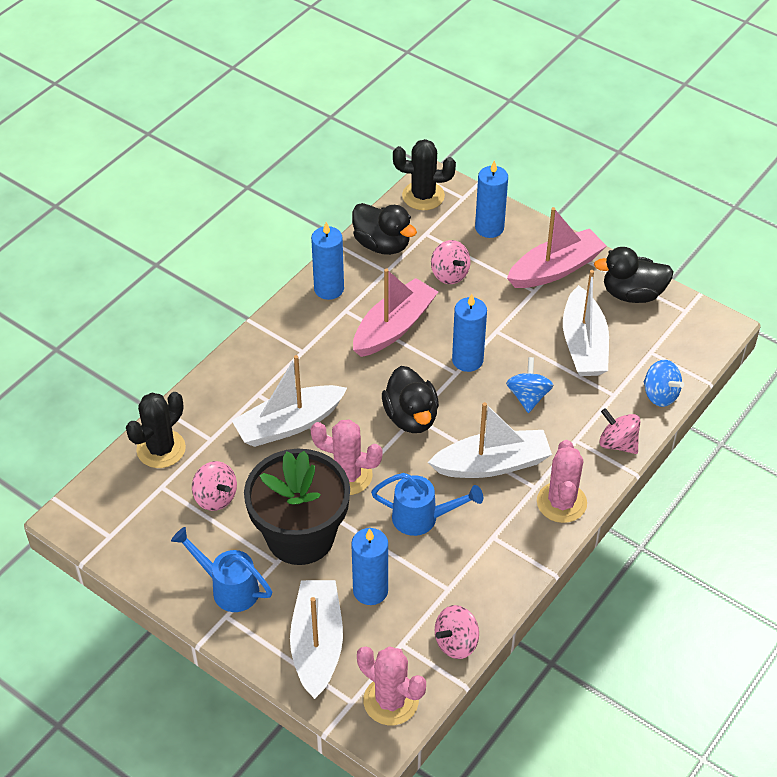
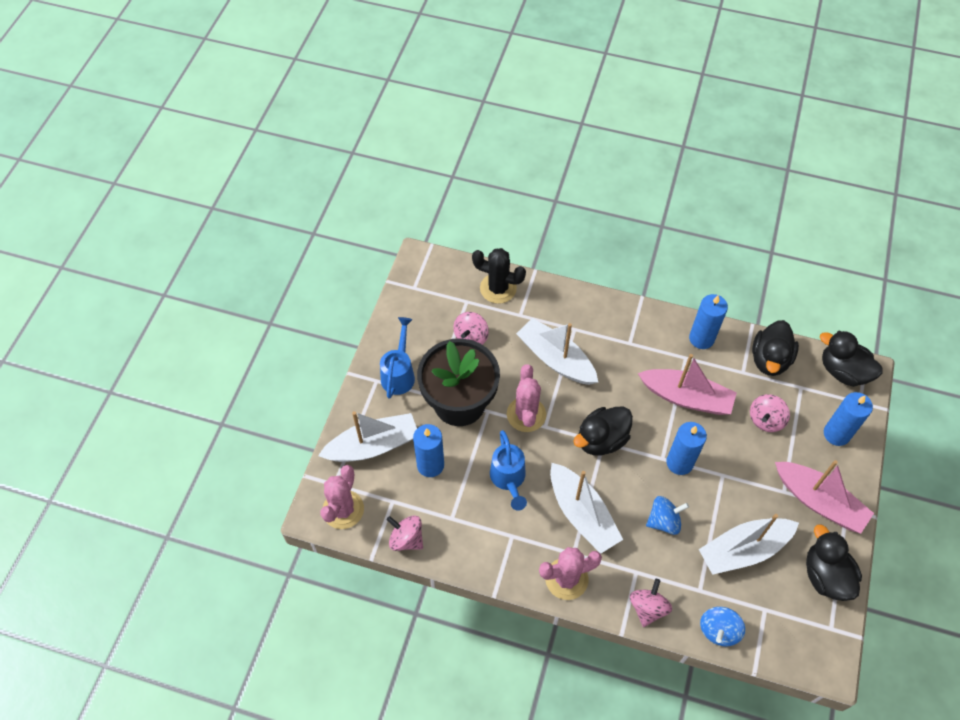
camera: 70 degrees right, 10 degrees up
black cactus [393,139,456,210] -> black duck [820,331,883,387]

